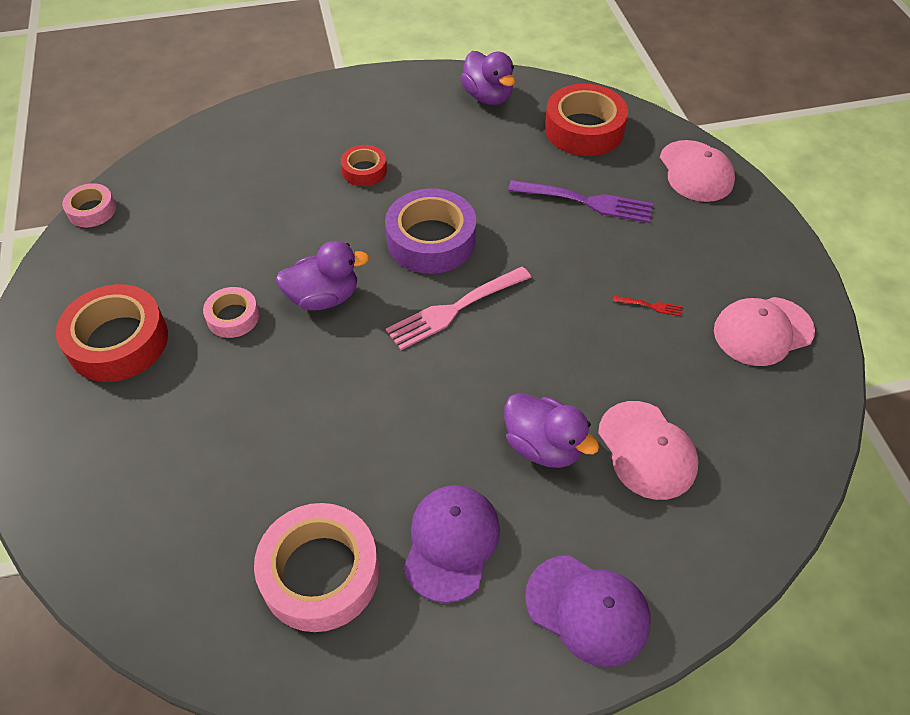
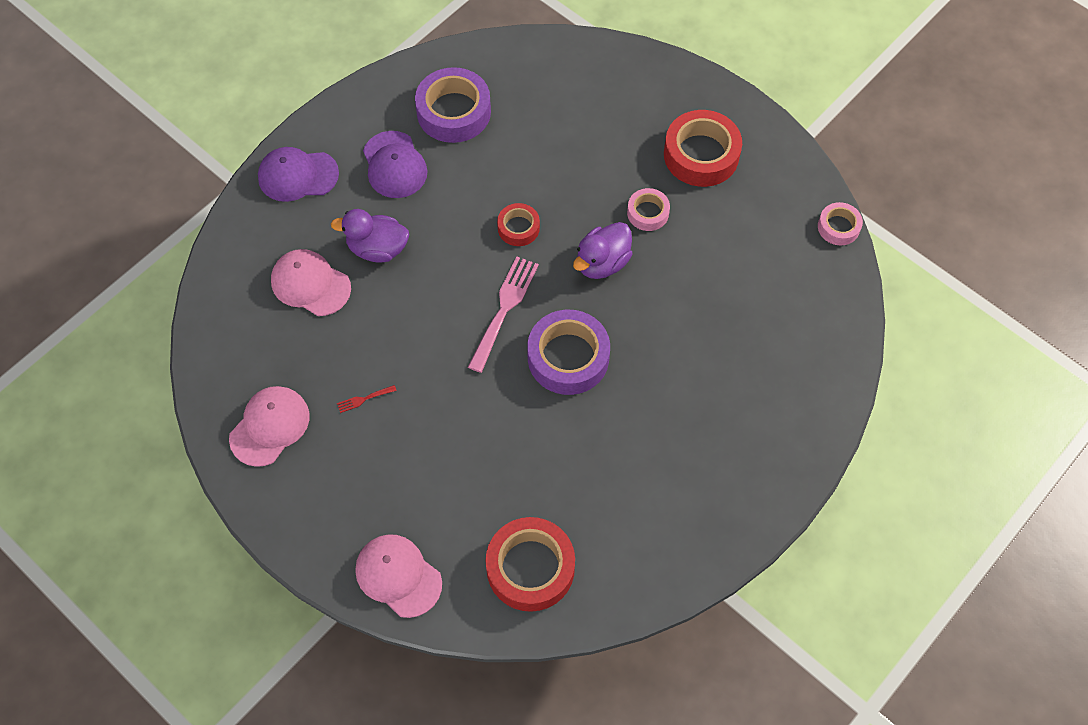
camera: 145 degrees right, 10 degrees up
pink tape [254,503,379,632] -> purple tape [415,67,491,143]
red tape [341,145,387,186] -> red tape moved to [497,203,540,246]
purple duck [460,51,515,105] -> none
purple fork [508,180,653,223] -> none

